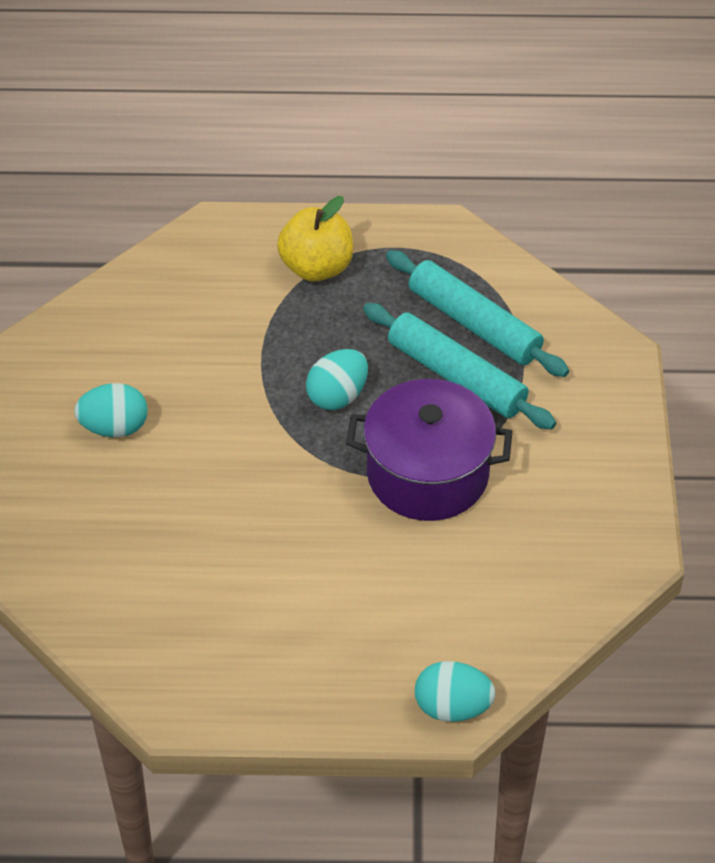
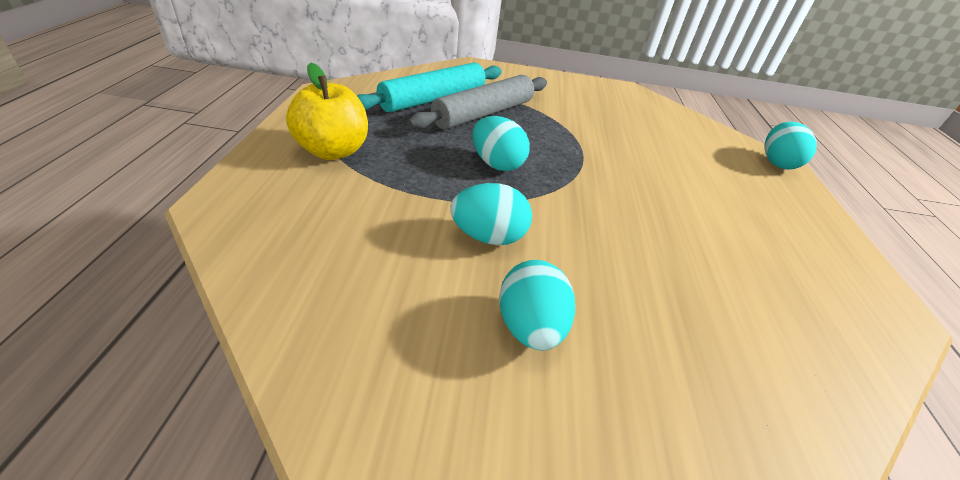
camera: 90 degrees left, 10 degrees down
purple pot [346,379,512,521] -> none
turquoise rolling pin [363,303,556,429] -> grey rolling pin [408,75,547,129]
none -> turquoise egg [451,183,532,245]

